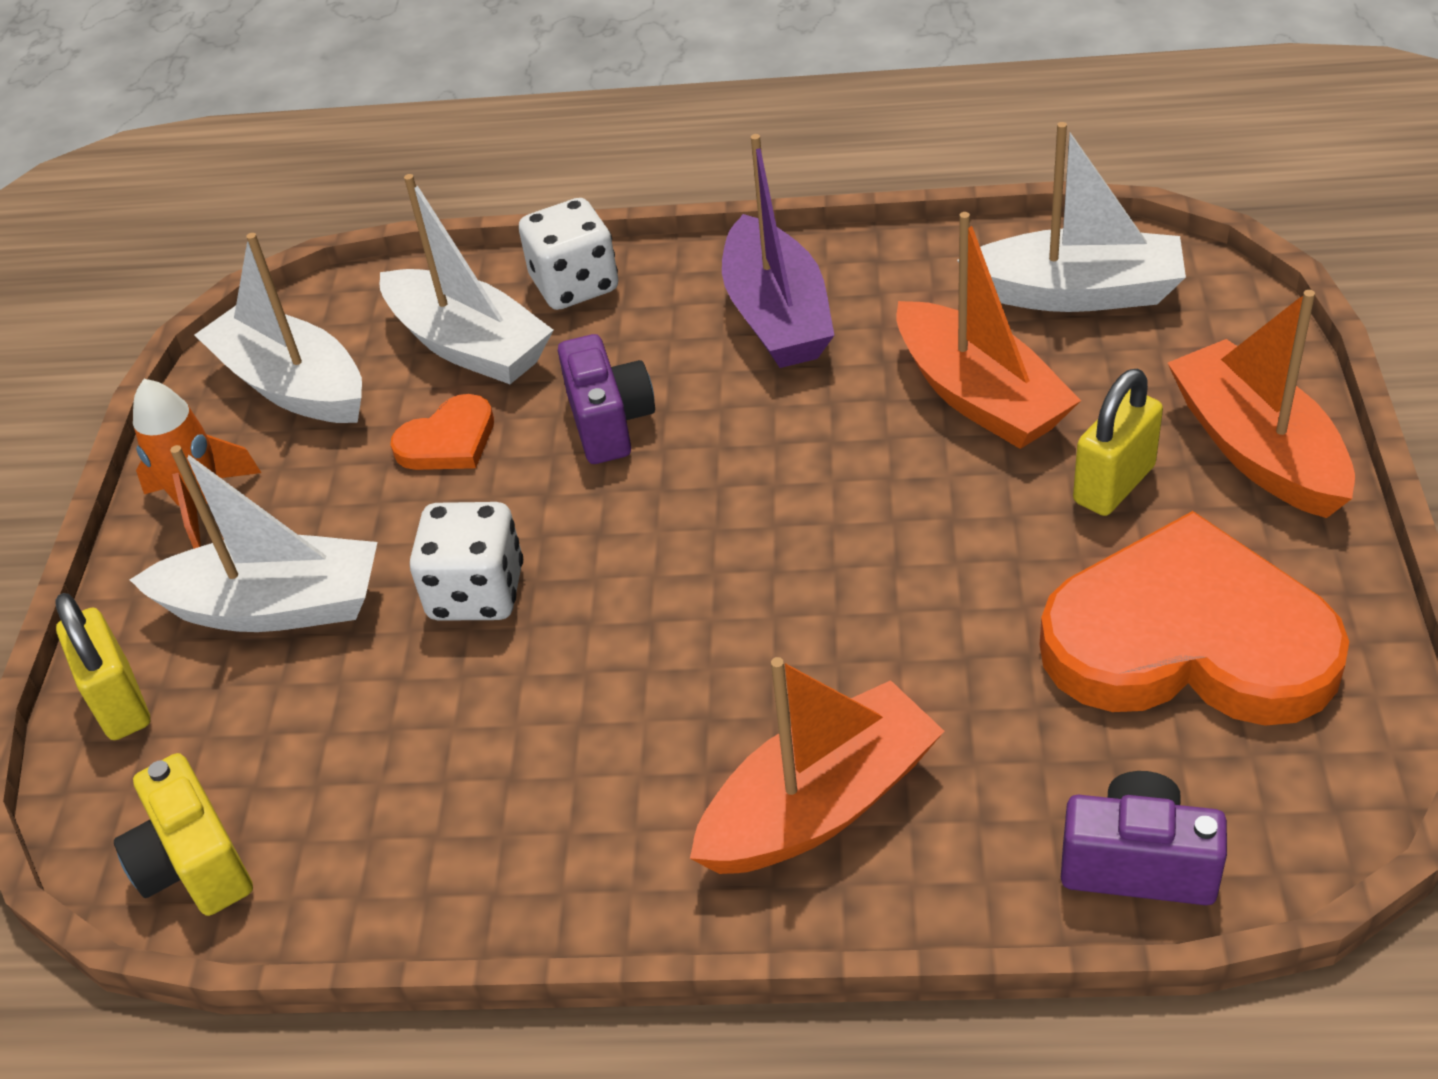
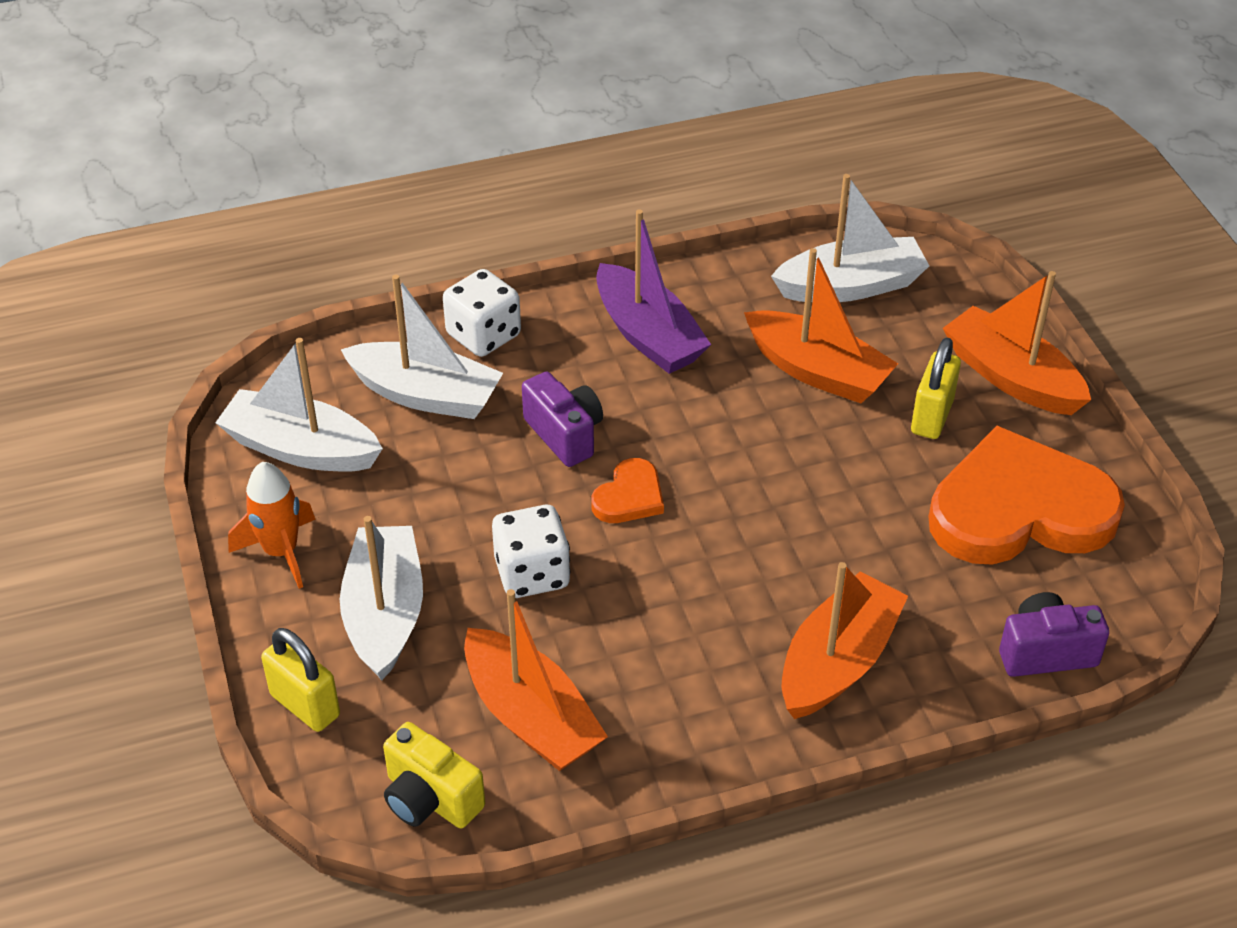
camera: 25 degrees left, 0 degrees up
white boat [130,445,377,632] -> white boat turned 75 degrees counterclockwise [340,516,423,681]
orange heart [391,394,494,470] -> orange heart moved to [591,458,664,523]
none -> orange boat [464,589,608,771]

